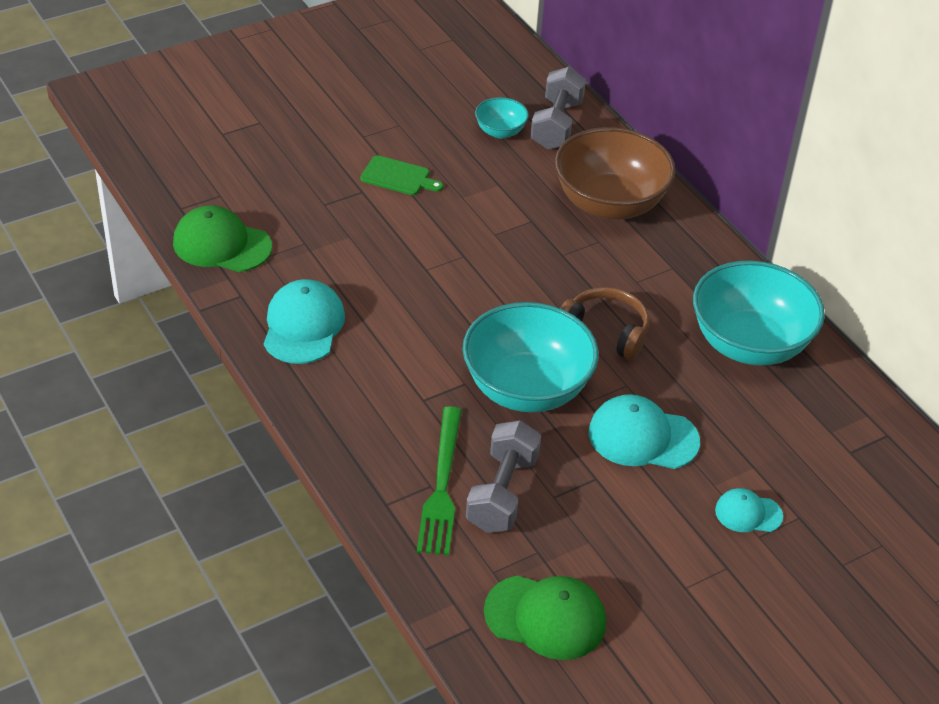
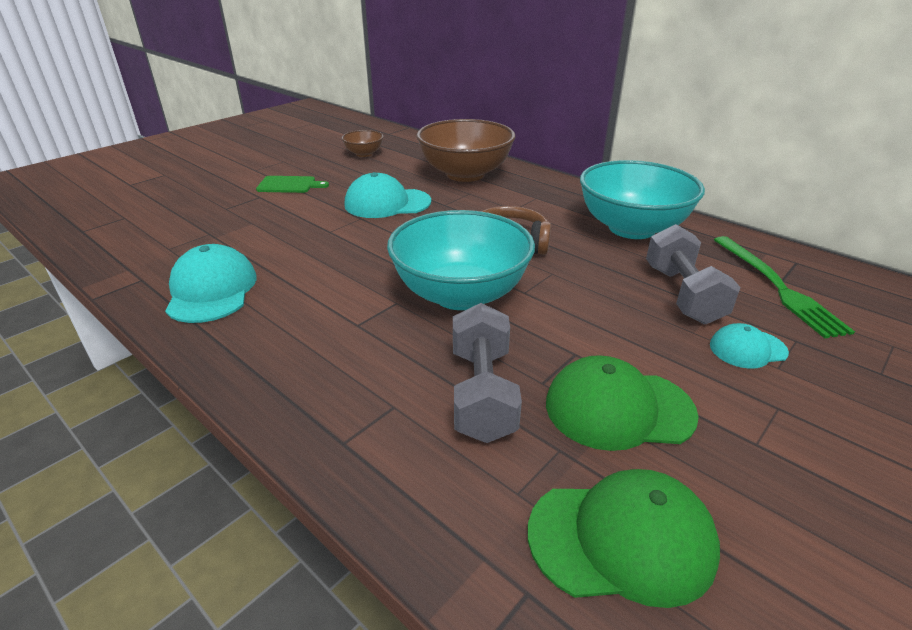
camera: 15 degrees left, 10 degrees down
green cap [173,205,272,272] -> green cap moved to [546,355,699,451]
green fork [417,407,462,556] -> green fork moved to [714,236,855,338]
turquoise bowl [475,97,529,138] -> brown bowl [342,130,384,157]
grey dumbbell [530,67,586,150] -> grey dumbbell moved to [646,224,741,324]
turquoise cap [589,394,700,469] -> turquoise cap moved to [345,172,431,218]

